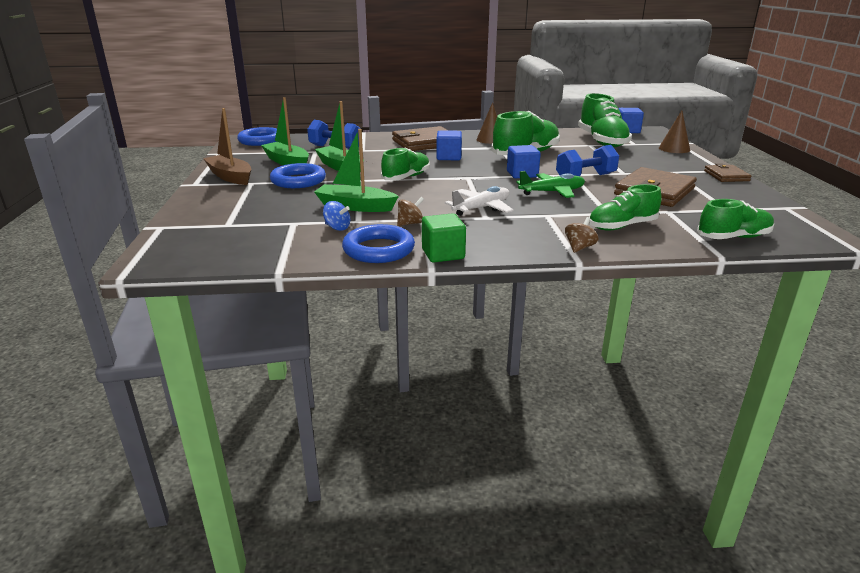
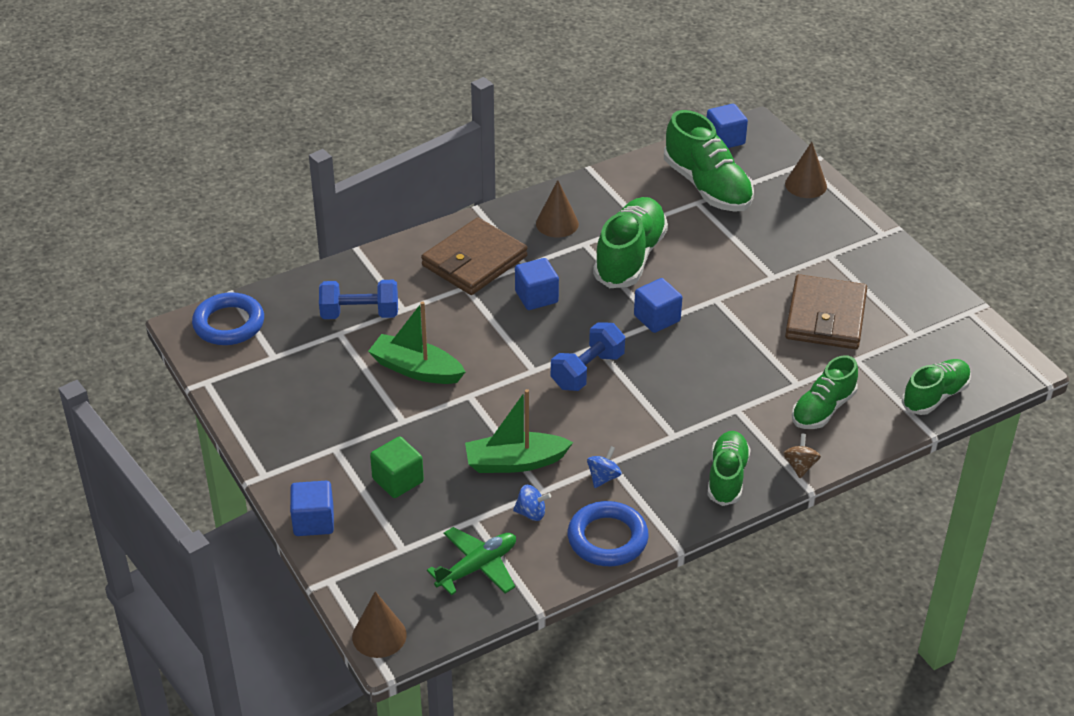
camera: 25 degrees left, 15 degrees up
brown boat [203,108,251,185] -> none
green boat [261,97,309,165] -> none
blue ring [270,163,326,188] -> none
green shoe [381,148,430,181] -> green shoe moved to [707,431,751,506]
brown spinning top [397,197,424,226] -> blue spinning top [587,446,622,488]
green cube [422,213,466,262] -> green cube moved to [370,437,424,498]
white plane [445,186,513,216] -> none
green plane [516,171,585,198] -> green plane moved to [427,527,516,595]
blue dumbbell [556,145,619,176] -> blue dumbbell moved to [551,322,625,391]
brown wallet [704,163,752,182] -> none
none -> blue cube [290,481,334,536]
none -> brown cone [352,591,407,658]

